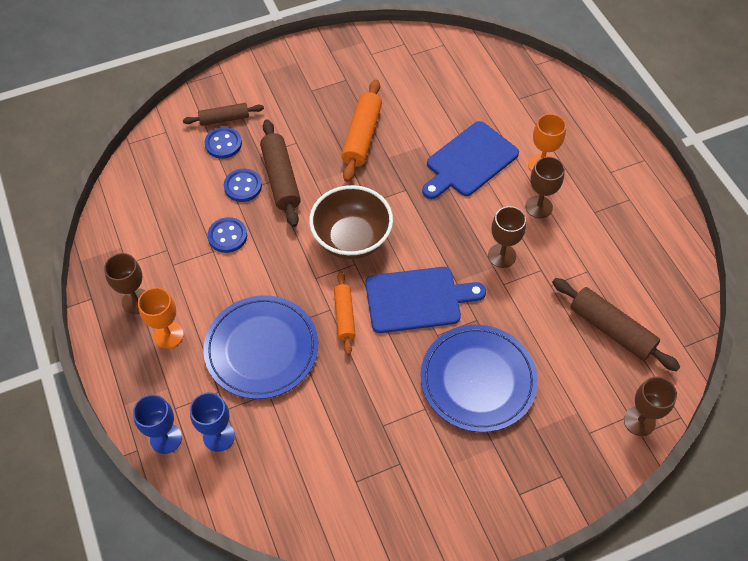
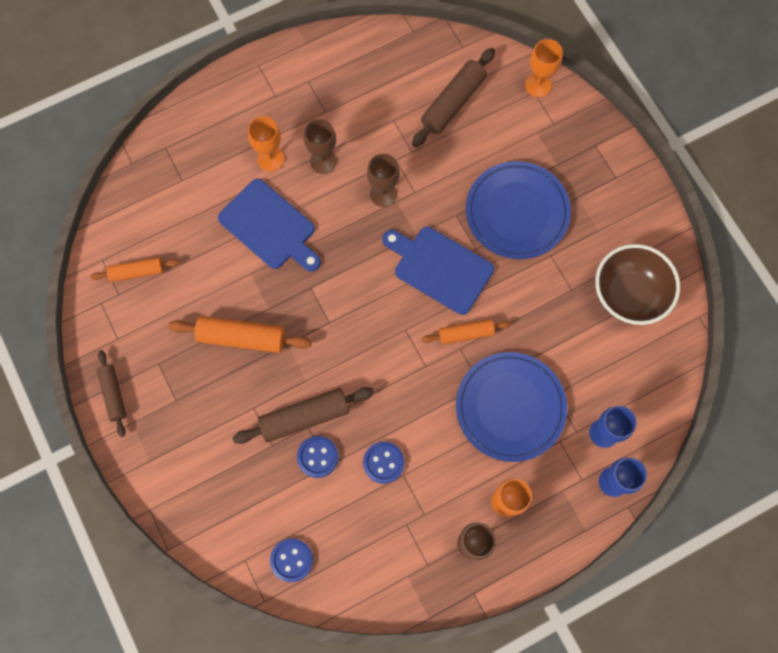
camera: 95 degrees left, 15 degrees up
brown rolling pin [183,103,264,126] -> brown rolling pin moved to [97,350,127,437]
blue button [205,127,242,159] -> blue button moved to [270,538,313,582]
brown bowl [309,185,393,259] -> brown bowl moved to [595,244,680,325]
blue cutting board [365,267,486,333] -> blue cutting board turned 45 degrees counterclockwise [382,227,494,315]
brown goblet [624,377,677,436] -> orange goblet [525,39,563,97]
none -> orange rolling pin [90,257,180,282]

